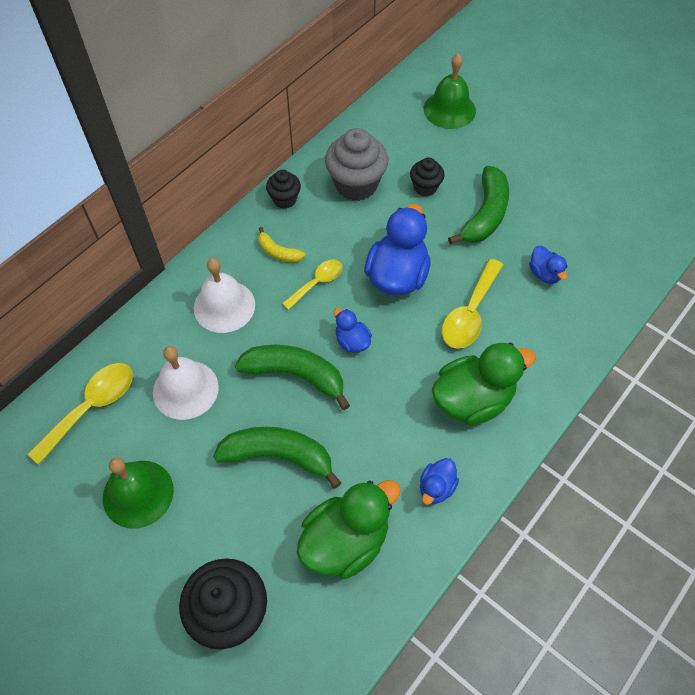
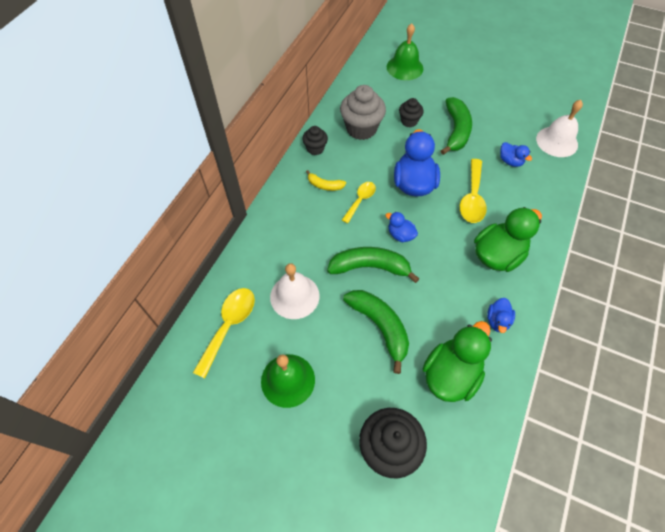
camera: 15 degrees left, 0 degrees up
white bell [193,258,255,333] -> white bell moved to [536,100,583,157]
green banana [213,427,341,489] -> green banana turned 60 degrees clockwise [343,290,409,374]

